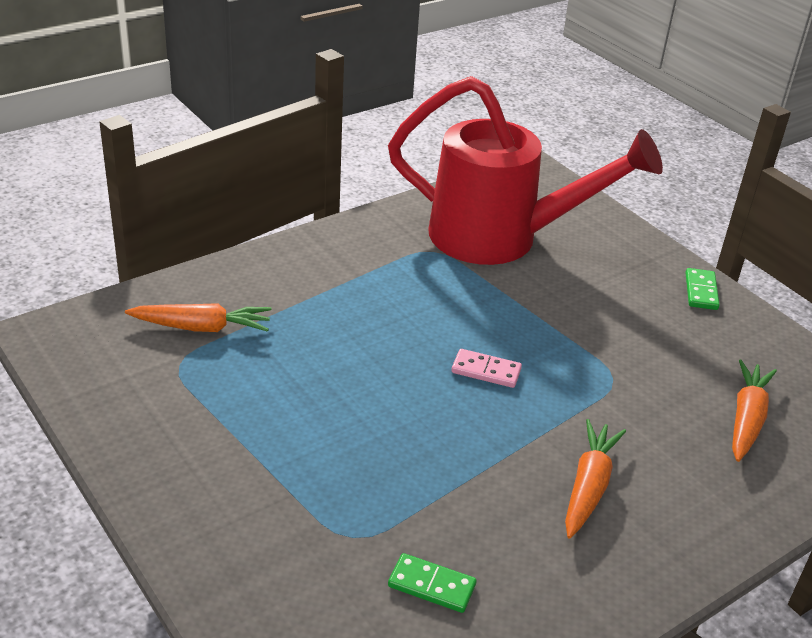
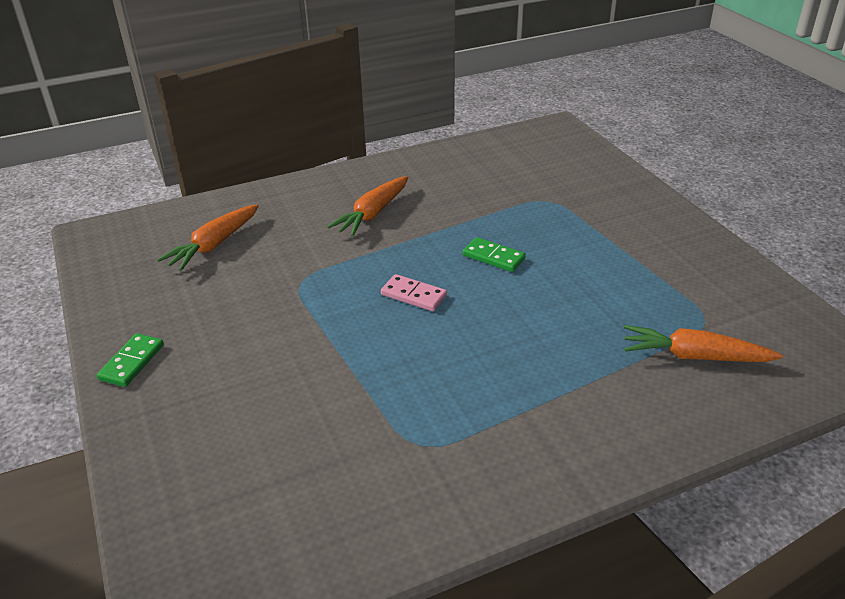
camera: 165 degrees left, 0 degrees up
red watering can [388,76,663,265] -> none
green domino [388,553,477,613] -> green domino moved to [463,237,526,272]

